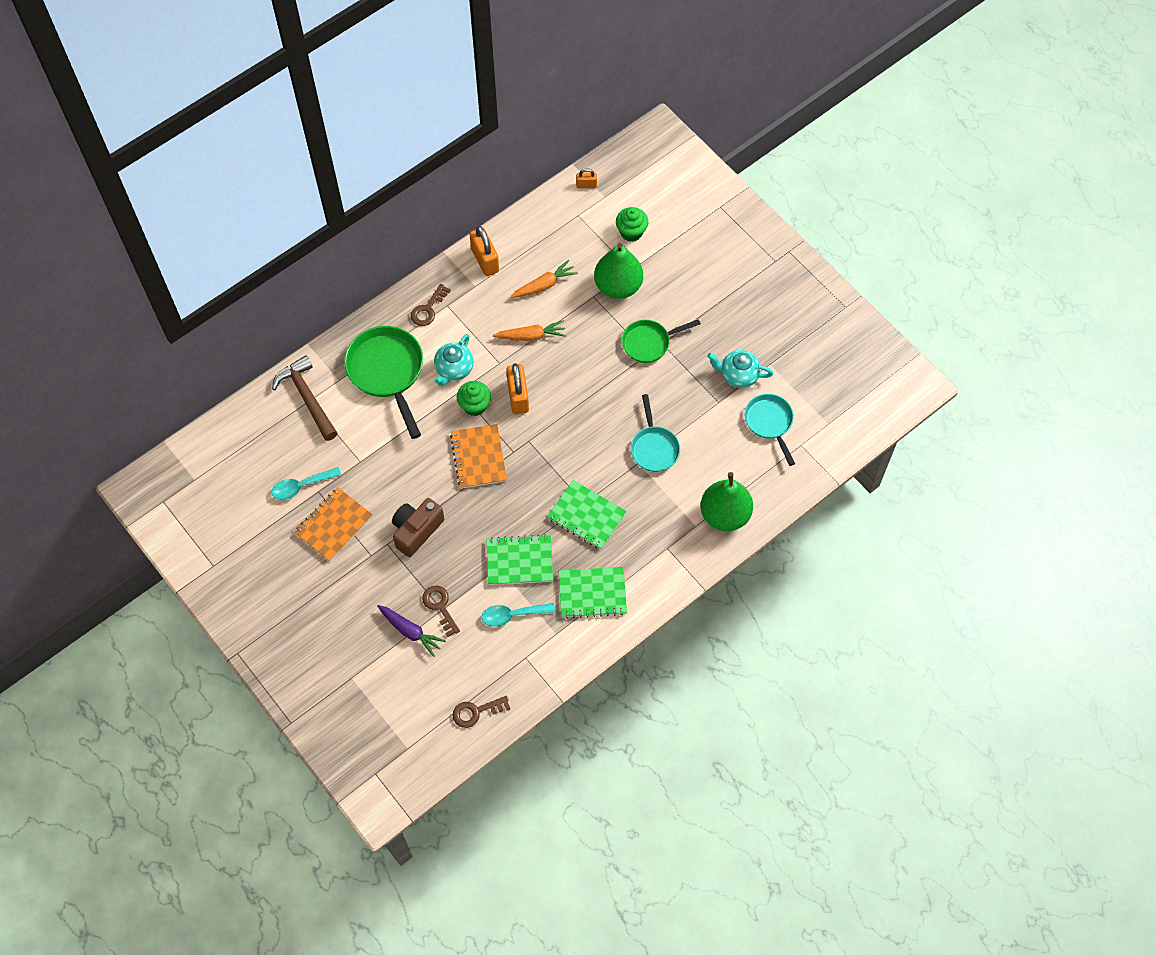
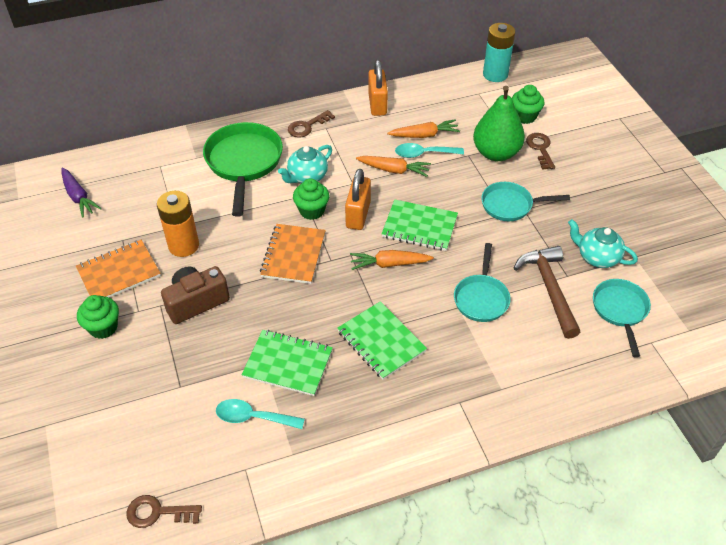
camera: 20 degrees right, 15 degrees down
turquoise spoon [271,467,341,500] -> turquoise spoon moved to [395,143,464,158]
brown hammer [272,355,337,441] -> brown hammer moved to [514,246,580,339]
purple carrot [377,605,446,657] -> purple carrot moved to [62,168,102,218]
brown key [422,586,460,637] -> brown key moved to [526,133,555,170]
green notebook [559,567,627,619] -> green notebook moved to [382,199,458,251]
orange padlock [576,168,597,188] -> turquoise battery [483,23,515,82]
green pan [622,319,701,363] -> turquoise pan [481,182,570,221]
green pear [700,472,753,531] -> none
none -> green cupcake [77,295,119,339]
none -> orange battery [157,191,199,257]
none -> orange carrot [350,250,434,270]

